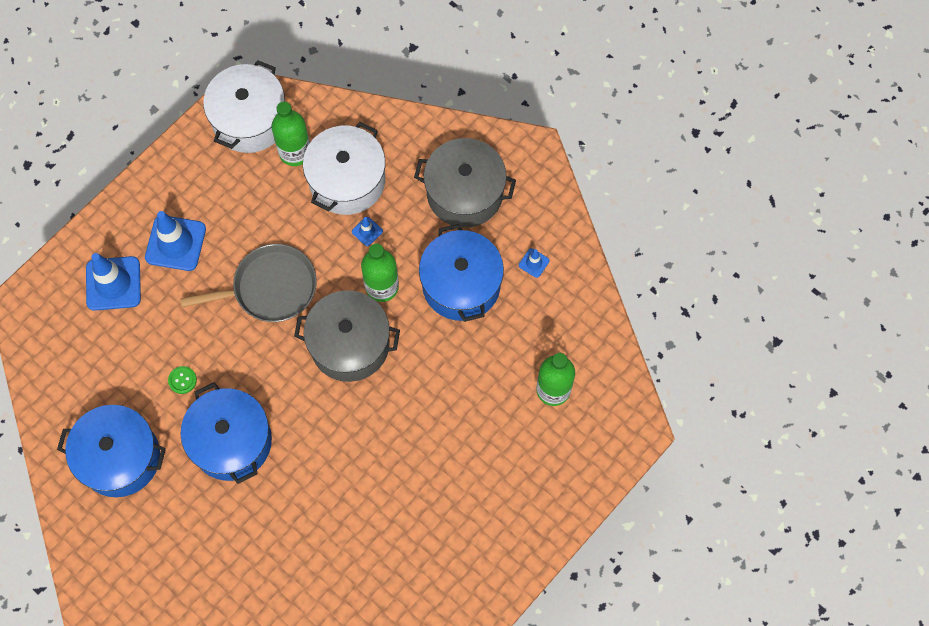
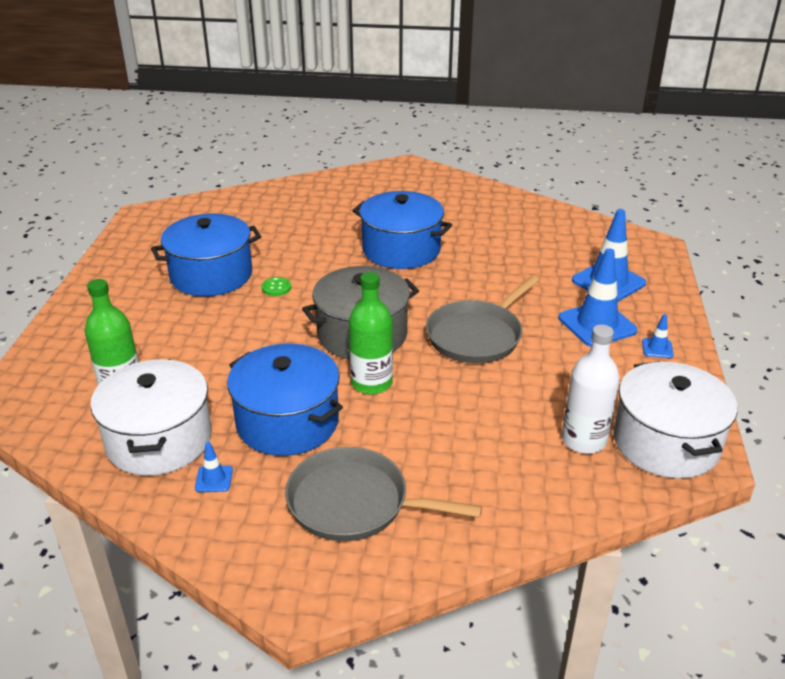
camera: 145 degrees right, 35 degrees down
blue pot [57,405,166,497] -> blue pot moved to [151,214,261,296]
green button [168,366,197,394] -> green button moved to [262,277,291,296]
green bottle [272,101,310,166] -> white bottle [562,325,620,454]
white pot [303,122,385,215] -> white pot moved to [91,359,212,476]
blue traffic cone [352,217,383,246] -> blue traffic cone moved to [642,314,674,358]
grey pot [414,138,516,228] -> grey pan [285,447,482,541]

